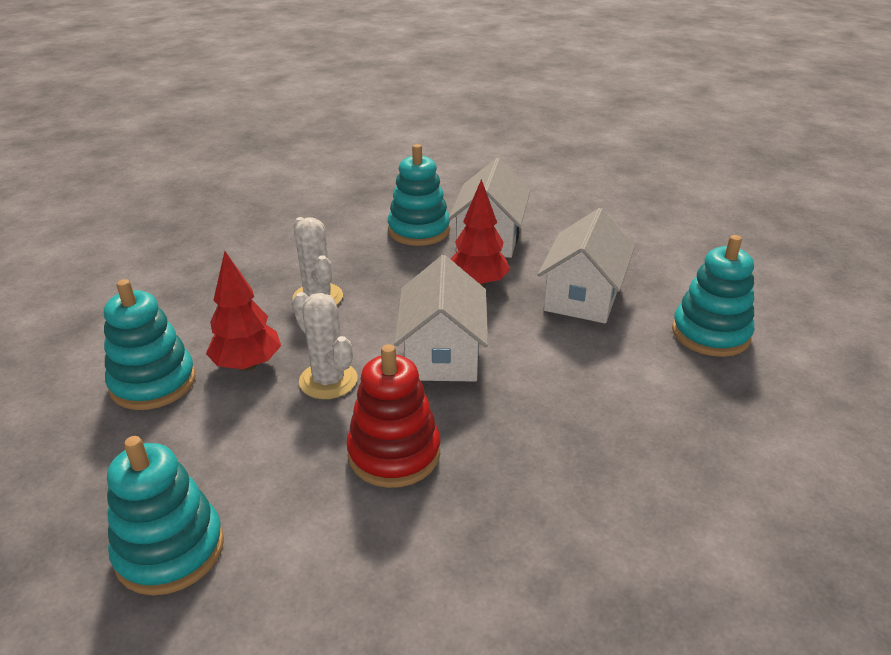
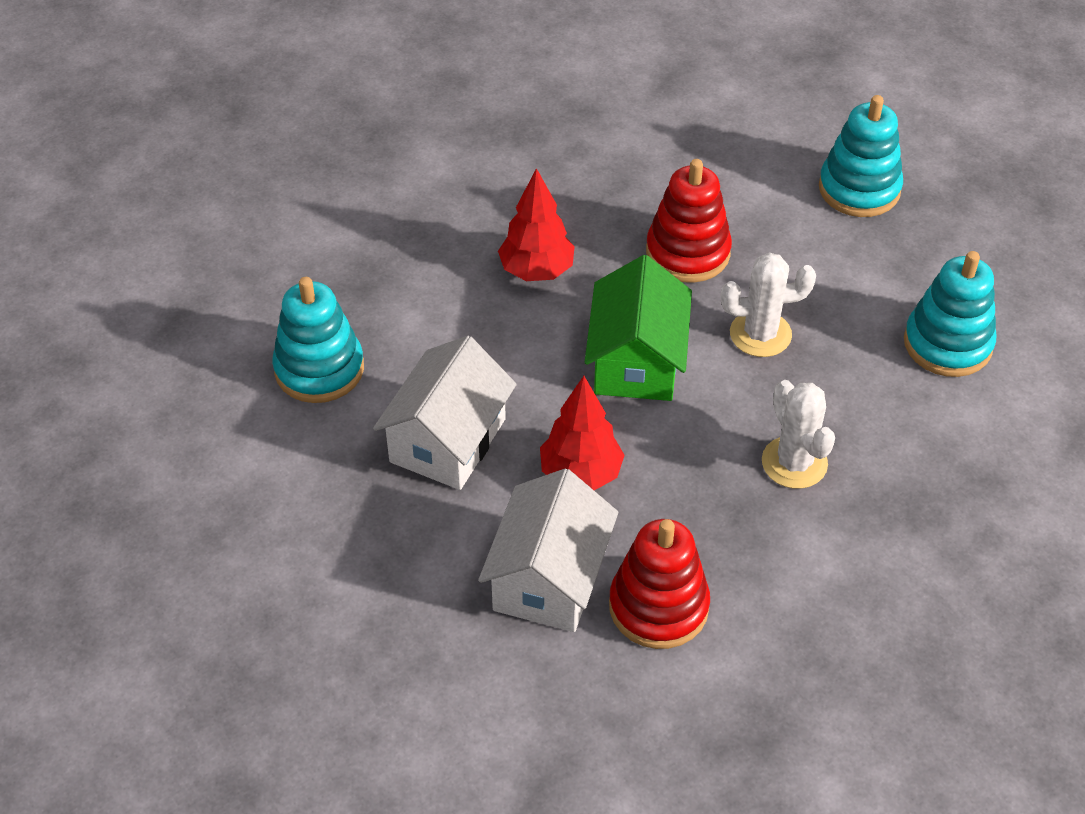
camera: 175 degrees left, 15 degrees up
red tree [206,251,281,371] -> red tree moved to [498,168,575,281]
white cactus [292,292,358,399] -> white cactus turned 60 degrees counterclockwise [721,253,816,357]
turquoise stacking toy [388,144,450,246] -> red stacking toy [609,519,710,649]
white house [394,255,488,382] -> green house [585,255,692,401]

